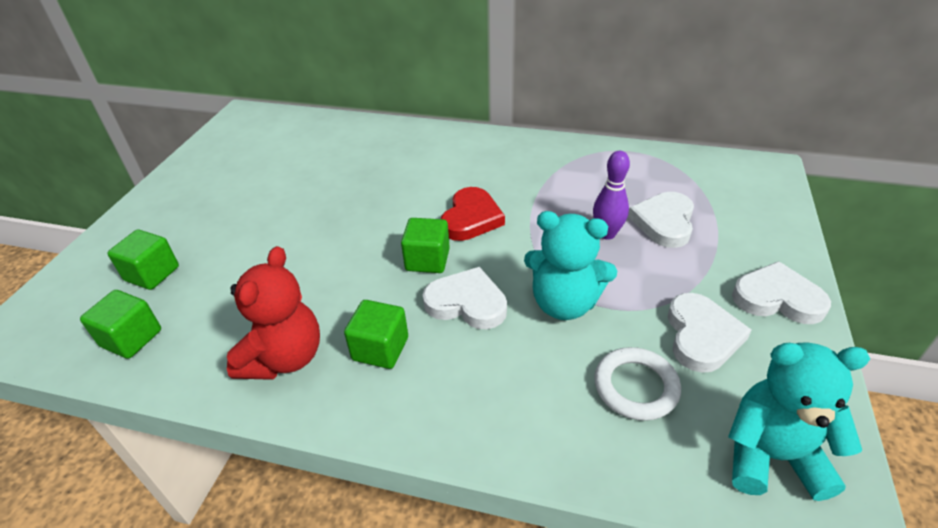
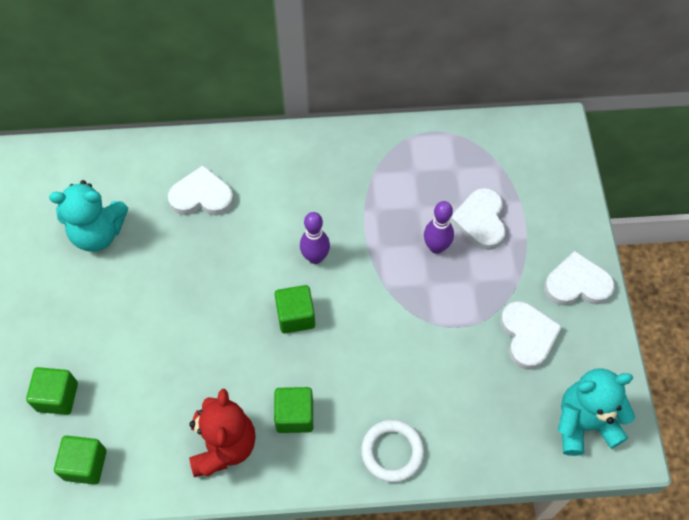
camera: 20 degrees left, 20 degrees up
white heart [423,267,507,329] -> white heart moved to [168,165,234,216]
red heart [441,187,505,241] -> purple bowling pin [300,212,330,264]
turquoise teddy bear [524,211,617,320] -> turquoise teddy bear moved to [49,180,128,252]
white ring [594,347,681,421] -> white ring moved to [361,420,425,482]

